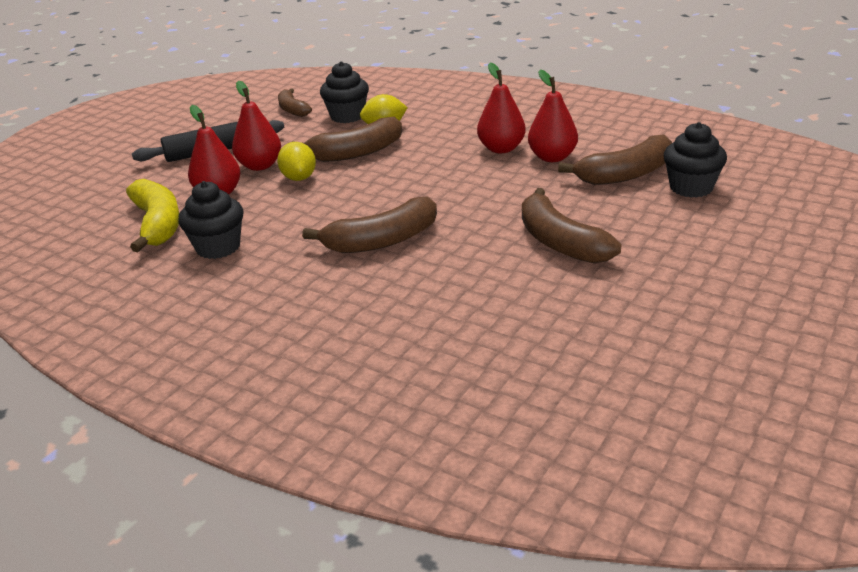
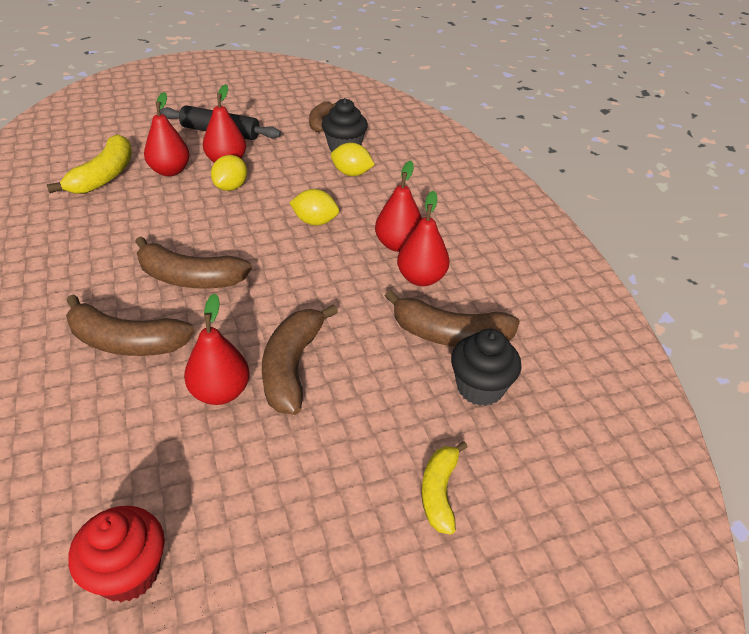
camera: 35 degrees right, 10 degrees up
black cupcake [178,181,244,259] -> none
brown banana [292,117,402,162] -> brown banana moved to [66,294,195,356]
none -> red cupcake [68,506,165,602]
none -> red pear [184,293,249,405]
none -> yellow lemon [289,189,339,226]
none -> yellow banana [422,442,467,535]

